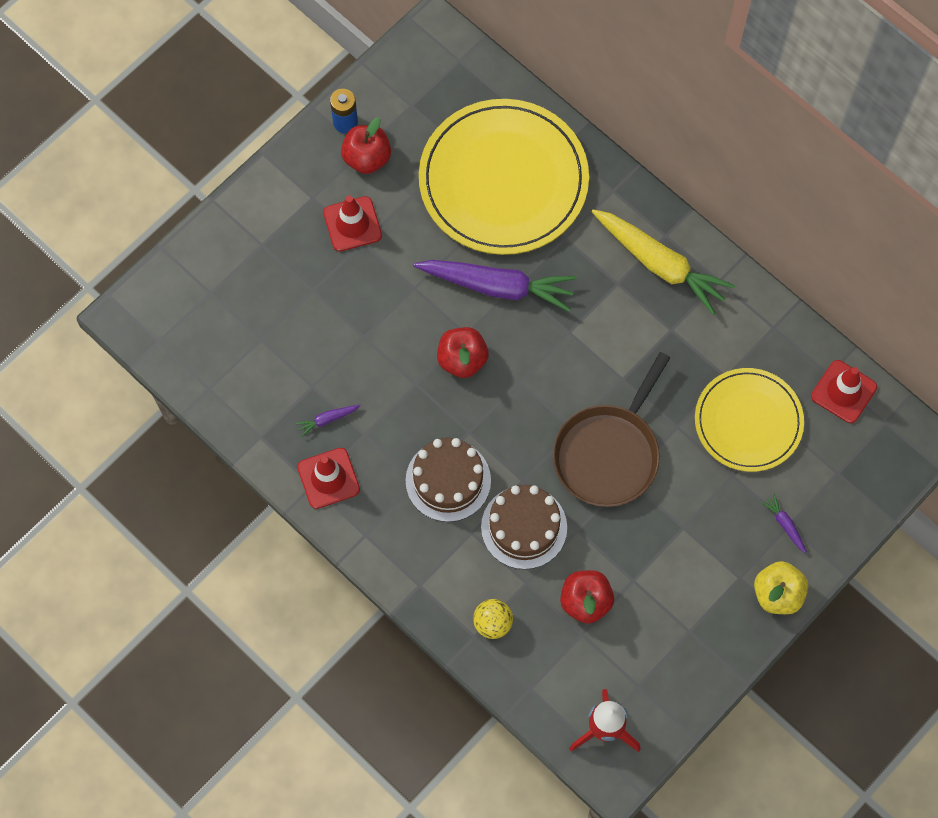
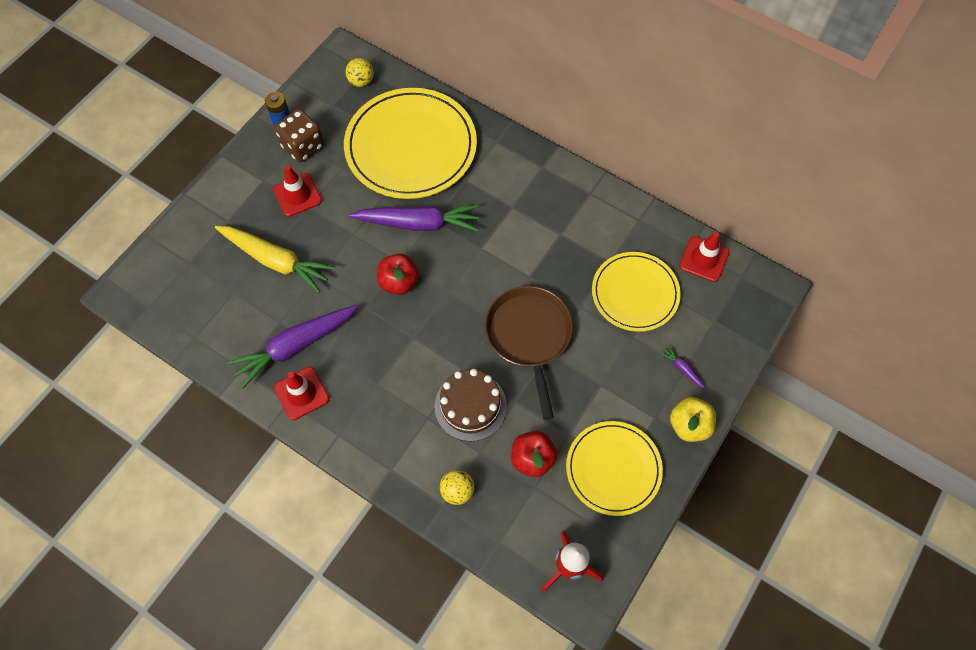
camera: 10 degrees left, 5 degrees down
purple carrot [295,405,361,437] -> purple carrot [227,305,358,388], size x2.48
red apple [341,117,391,174] -> brown dice [274,109,324,163]
brown cake [405,438,491,522] -> none
brown pan [553,352,670,507] -> brown pan turned 150 degrees clockwise [485,286,573,420]
yellow carrot [592,209,735,315] -> yellow carrot moved to [215,226,335,293]
none -> yellow ball [346,58,374,87]
none -> yellow plate [566,421,663,516]

